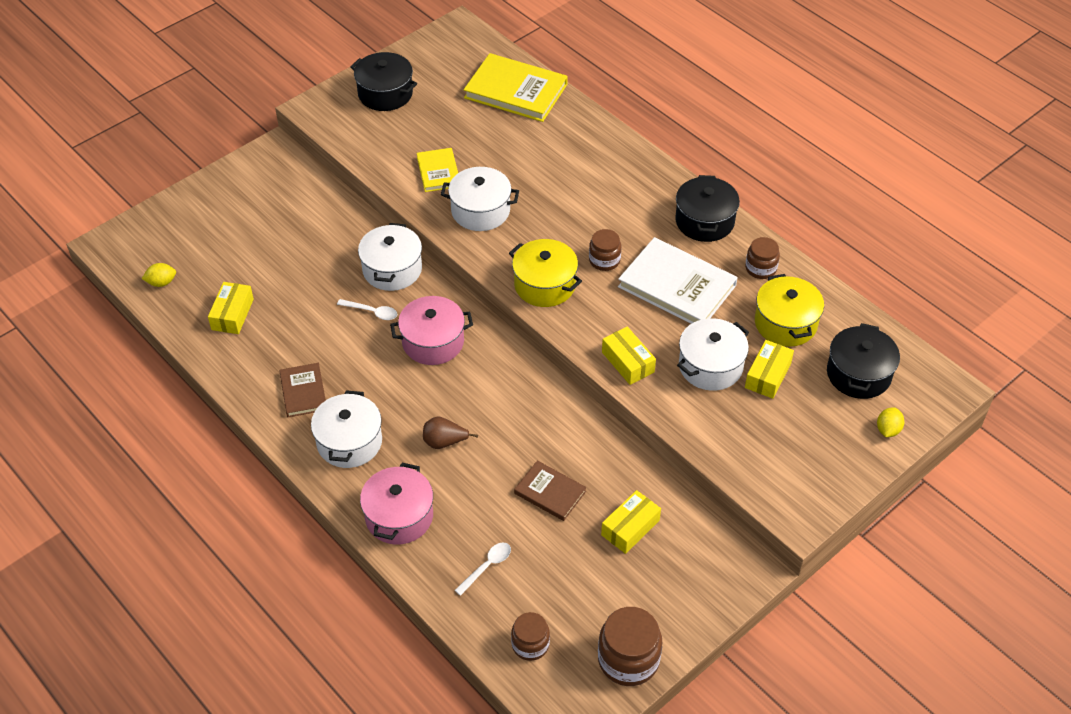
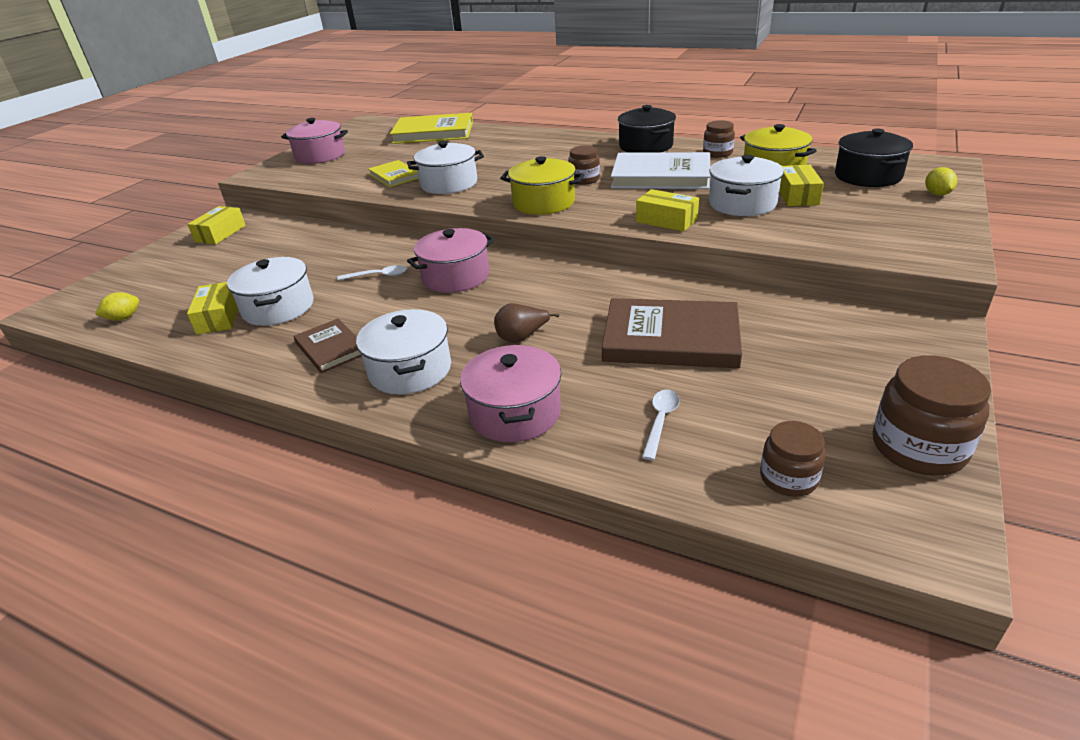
camera: 20 degrees left, 15 degrees down
black pot [350,52,417,111] -> pink pot [281,118,348,164]
white pot [358,223,422,291] -> white pot moved to [227,257,314,326]
brown book [514,460,587,521] -> brown book [602,298,742,368], size x1.80
yellow box [601,490,661,554] -> yellow box moved to [187,206,246,245]

